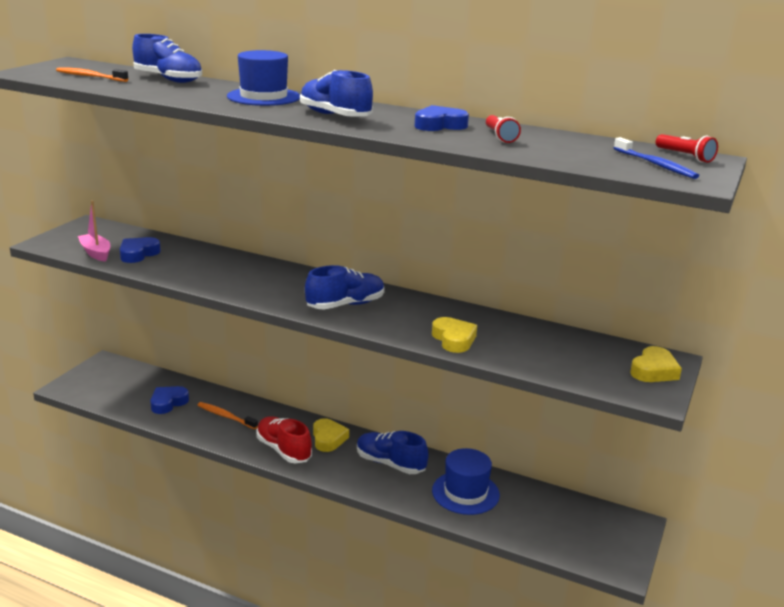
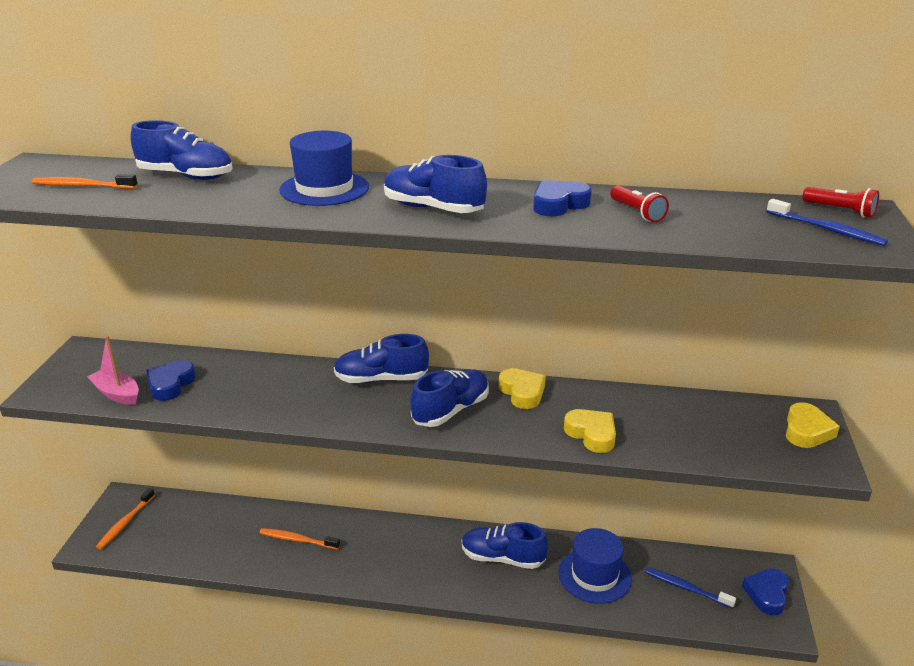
camera: 15 degrees left, 5 degrees up
blue heart [150,386,189,414] -> blue heart moved to [742,569,789,615]
red shoe [256,417,312,463] -> none
yellow heart [313,418,349,452] -> yellow heart moved to [499,368,546,409]
none -> orange toothbrush [96,488,155,550]
none -> blue shoe [334,334,429,383]
none -> blue toothbrush [645,567,736,609]

